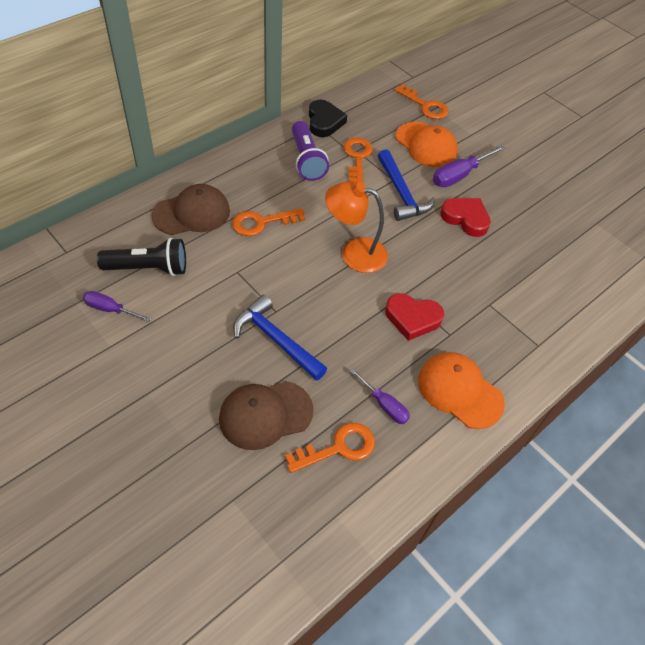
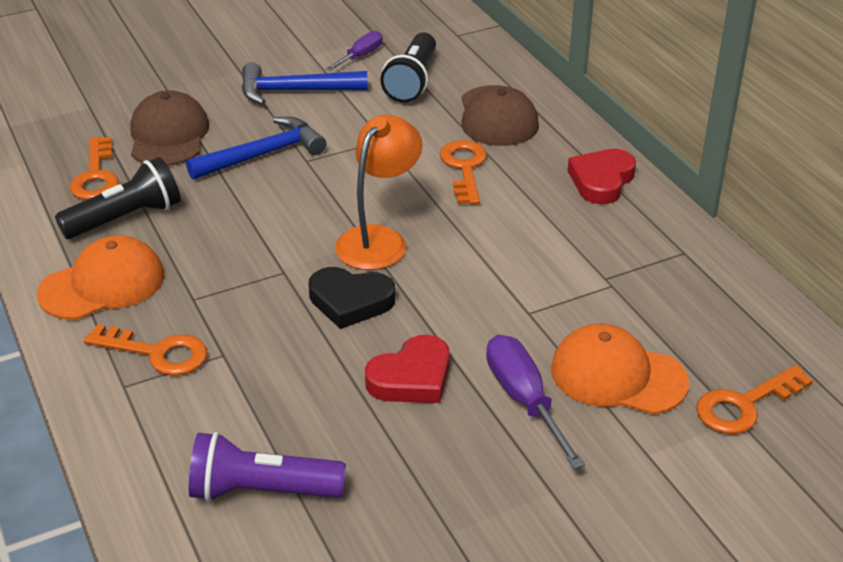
camera: 110 degrees right, 15 degrees down
purple flashlight [292,121,329,181] -> purple flashlight moved to [189,432,346,502]
black heart [309,100,347,137] -> black heart moved to [308,267,395,329]
orange key [343,137,373,184] -> orange key moved to [84,324,207,376]
purple screwdriver [350,368,410,424] -> black flashlight [55,157,181,239]
blue hammer [378,149,436,221] -> blue hammer moved to [242,62,368,105]
red heart [385,293,444,341] -> red heart moved to [568,149,636,204]
orange cap [395,122,458,167] -> orange cap turned 45 degrees clockwise [551,324,689,415]

